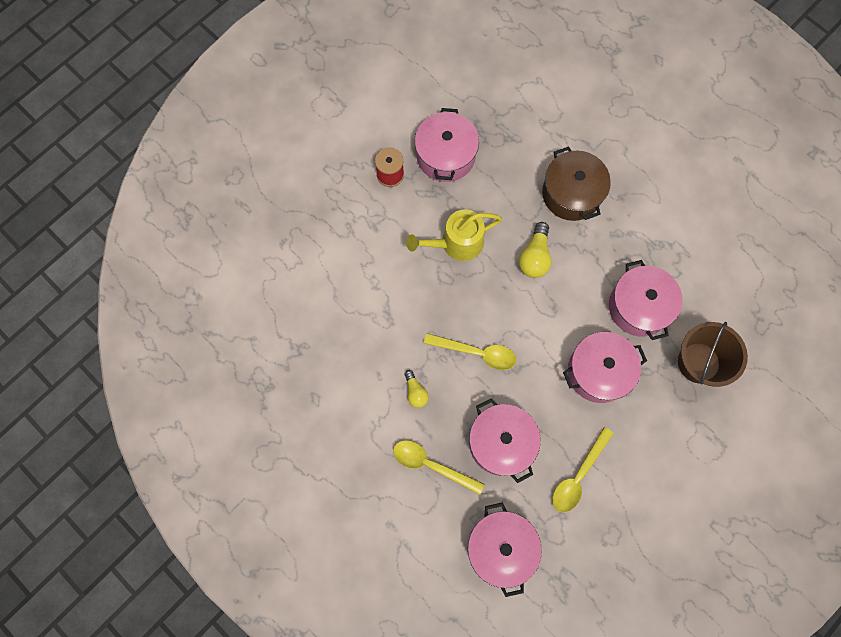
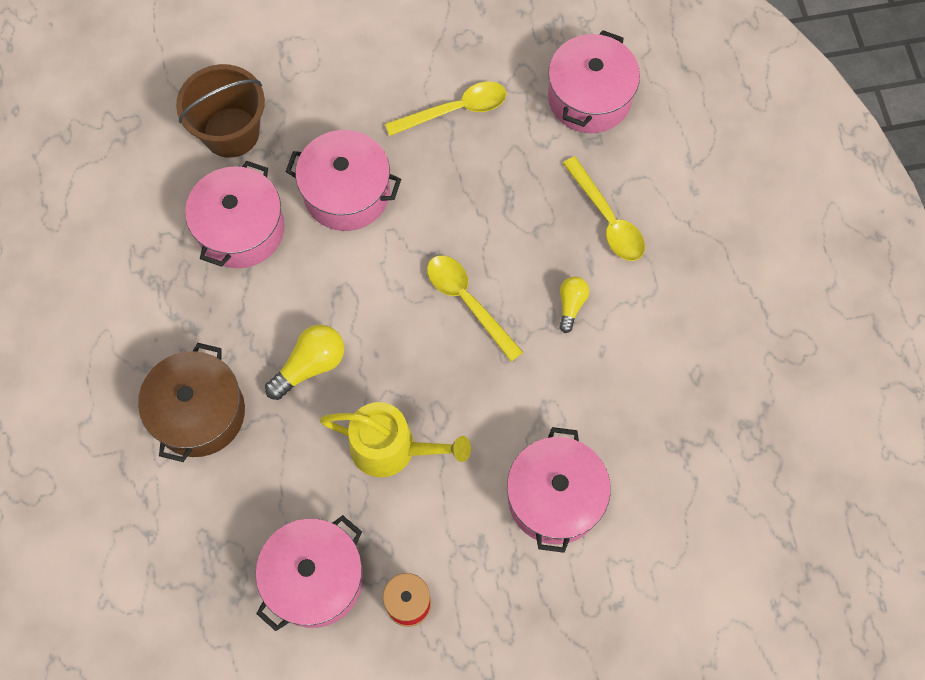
camera: 145 degrees left, 5 degrees down
pink pot [469,398,541,483] -> pink pot moved to [507,427,611,553]

